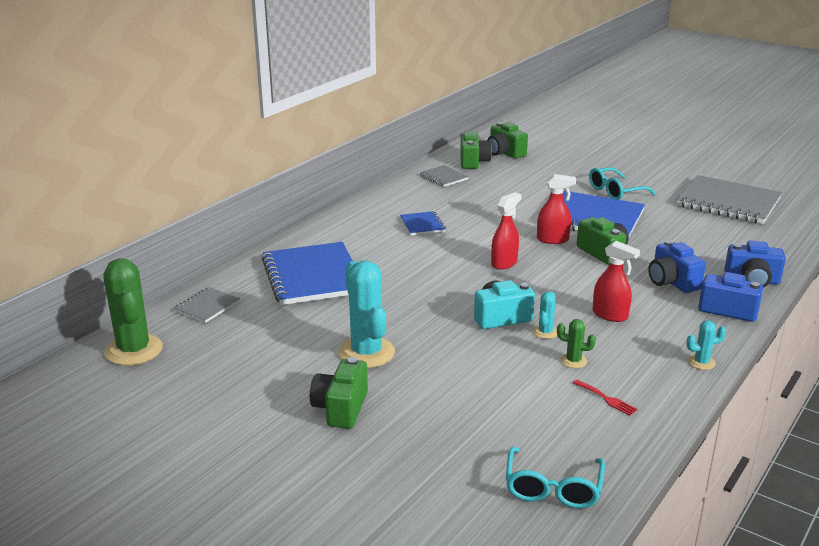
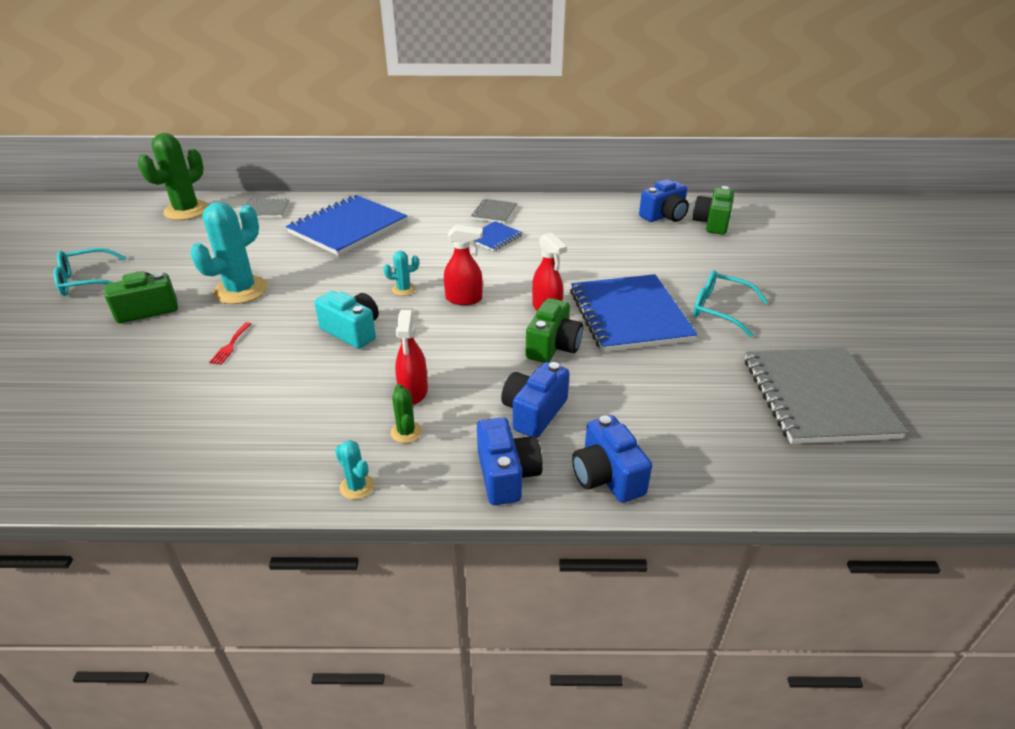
camera: 55 degrees right, 10 degrees up
grey notebook [420,165,469,187] -> grey notebook moved to [471,199,517,224]
green camera [460,132,492,169] -> blue camera [639,179,689,222]
turquoise glasses [506,447,605,508] -> turquoise glasses moved to [53,248,127,296]
turquoise cactus [533,292,557,339] -> turquoise cactus moved to [383,251,419,296]
green cactus [557,319,596,368] -> green cactus moved to [391,384,422,443]
red fork [573,380,637,416] -> red fork moved to [209,322,251,365]

